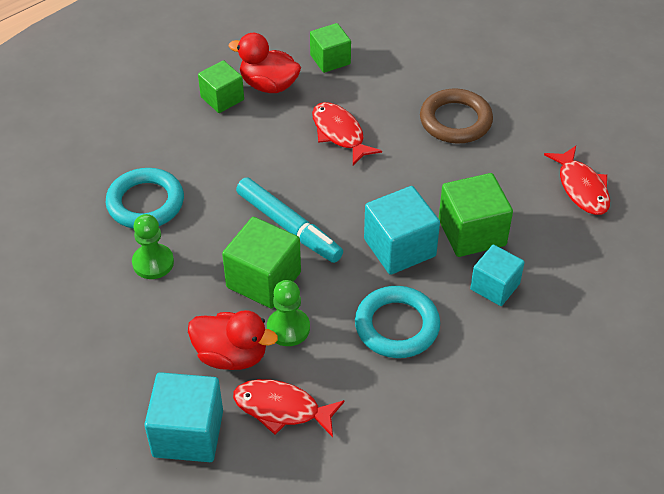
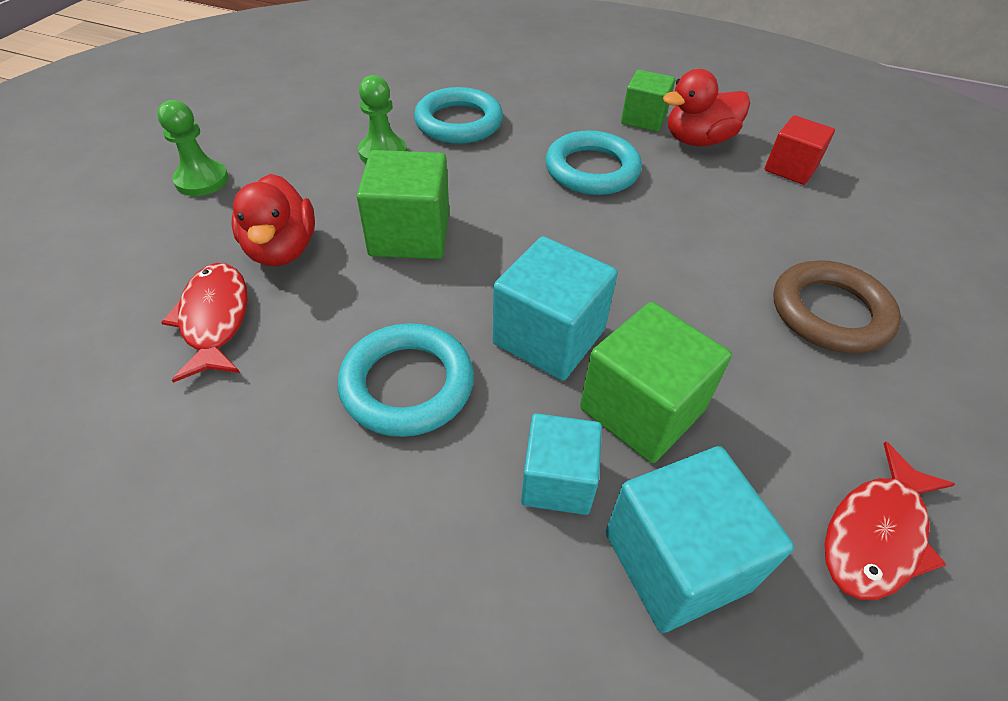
camera: 60 degrees right, 0 degrees up
turquoise cube [144,372,223,462] -> turquoise cube moved to [606,446,794,633]
red duck [229,33,301,93] -> red duck turned 105 degrees counterclockwise [663,69,750,146]
turquoise marker [236,177,343,263] -> none
green pawn [267,280,310,346] -> green pawn moved to [157,100,229,196]
green cube [310,23,351,73] -> red cube [764,115,835,185]
red fish [312,102,382,166] -> none
none -> turquoise ring [546,130,642,195]

